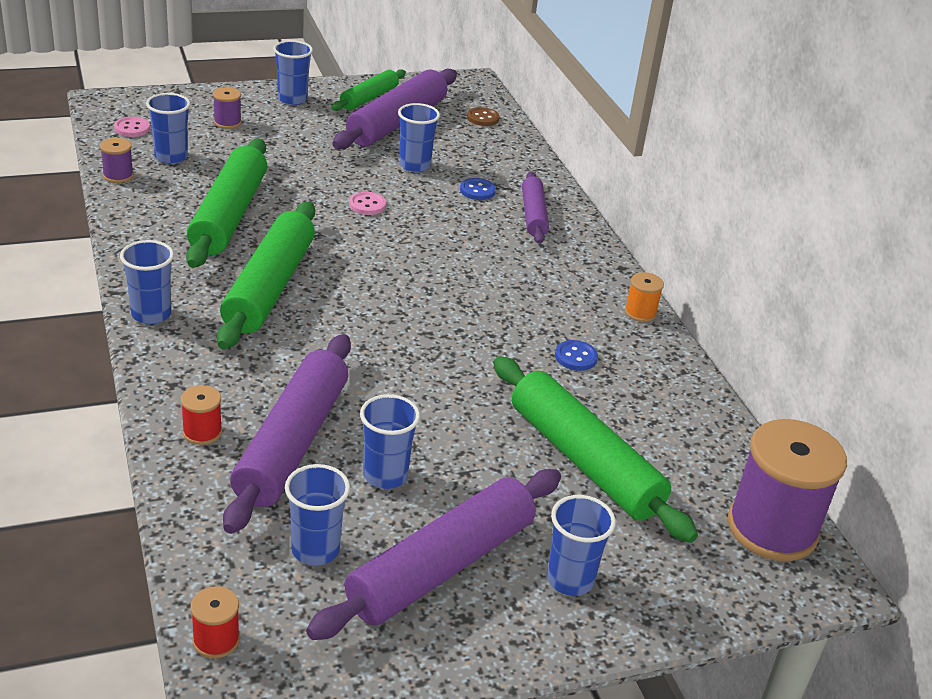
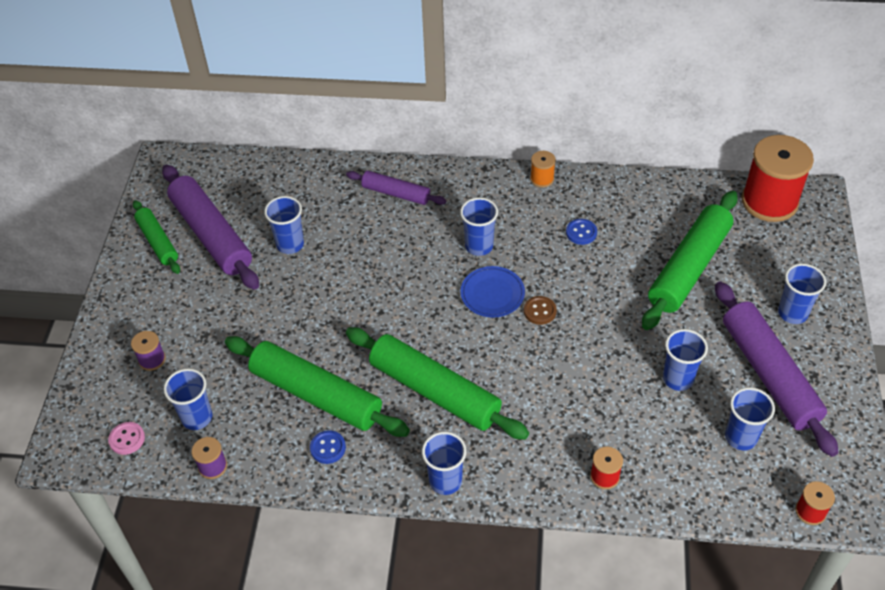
camera: 60 degrees left, 15 degrees up
purple rolling pin [223,334,351,534] -> none
blue cup [273,40,313,105] -> blue cup moved to [460,197,498,256]
pink button [349,192,386,215] -> none
blue button [460,178,496,200] -> blue button moved to [310,430,346,464]
brown button [467,107,499,126] -> brown button moved to [524,296,557,325]
green rolling pin [493,356,698,543] -> green rolling pin turned 45 degrees counterclockwise [642,191,738,330]
purple spool [728,419,847,561] -> red spool [742,135,814,222]
none -> blue plate [460,266,525,317]

